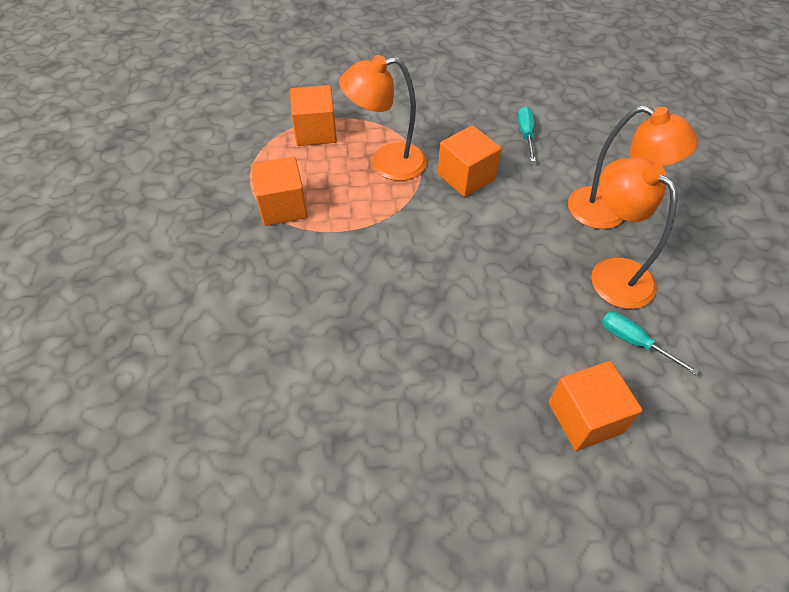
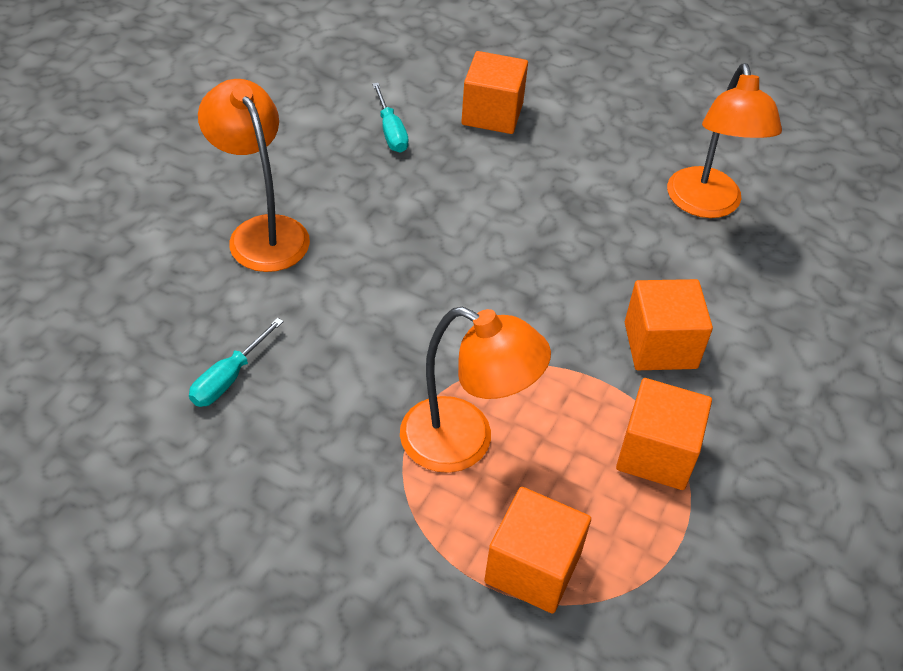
camera: 150 degrees left, 5 degrees down
orange cube [438,125,501,197] -> orange cube moved to [625,279,713,370]
orange lamp [591,157,677,309] -> orange lamp moved to [667,63,782,218]

